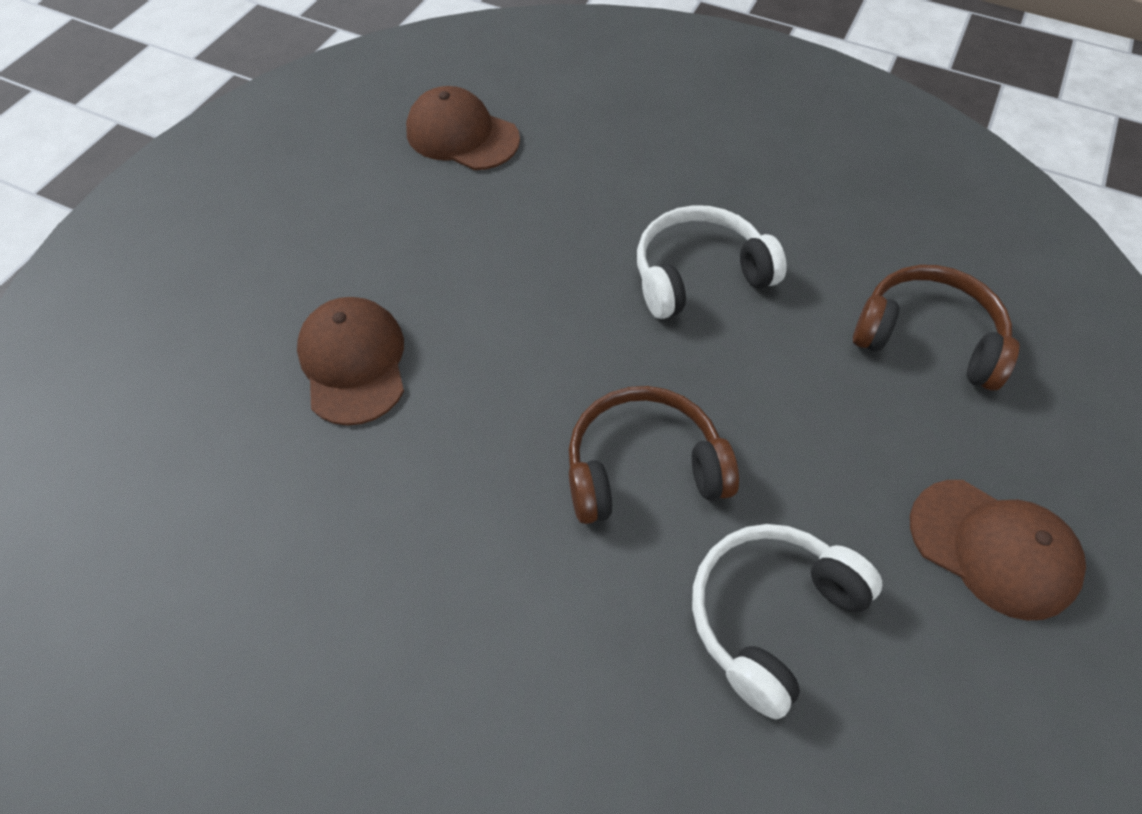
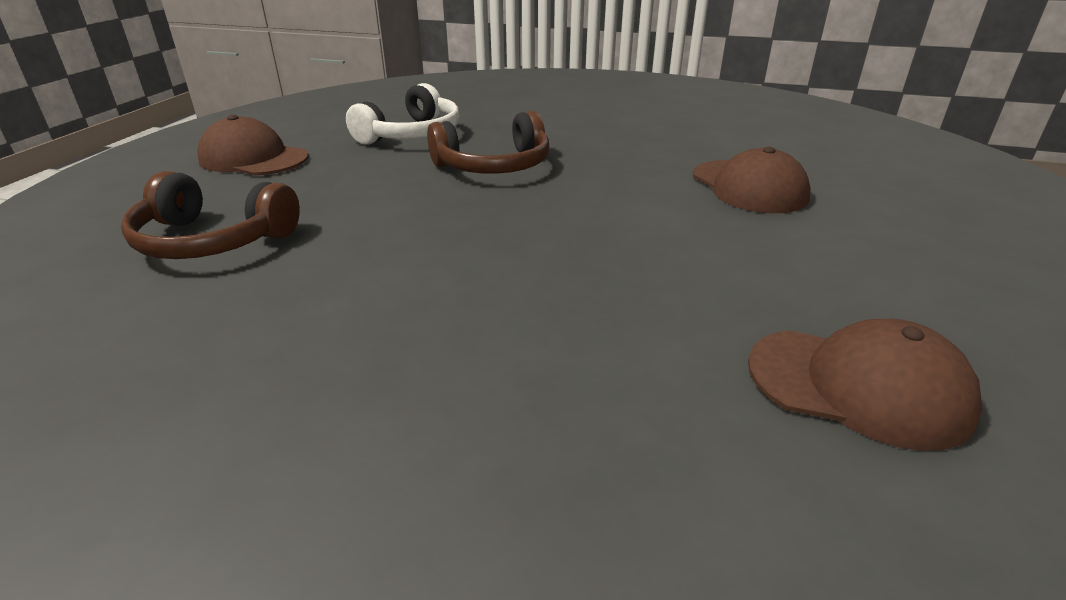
camera: 170 degrees right, 25 degrees down
white headphones [637,205,787,319] -> none

